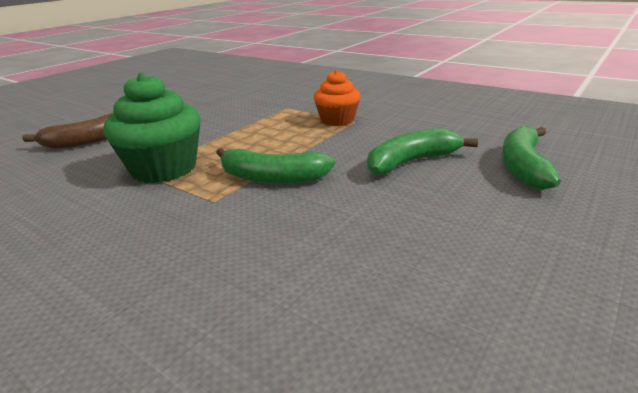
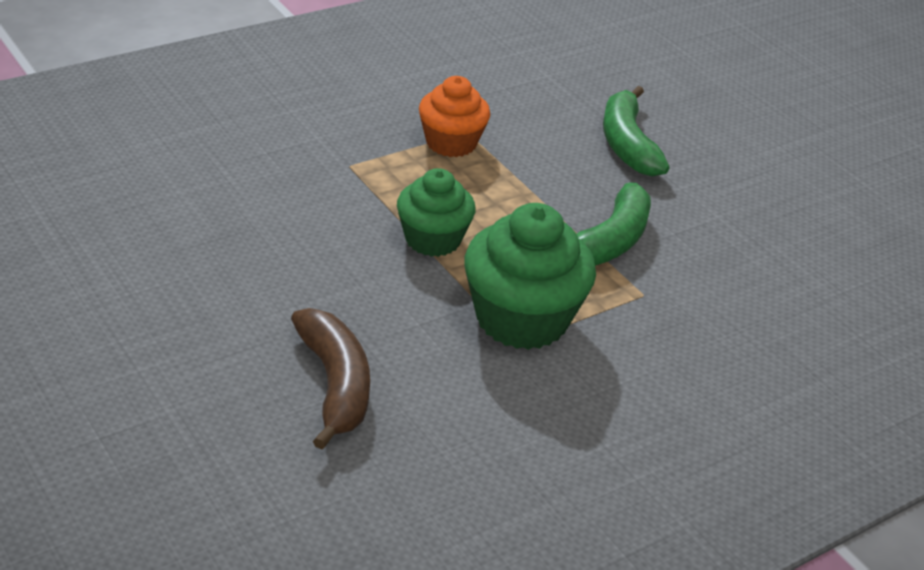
camera: 75 degrees left, 10 degrees up
green banana [502,126,561,190] -> none
none -> green cupcake [397,168,475,257]

